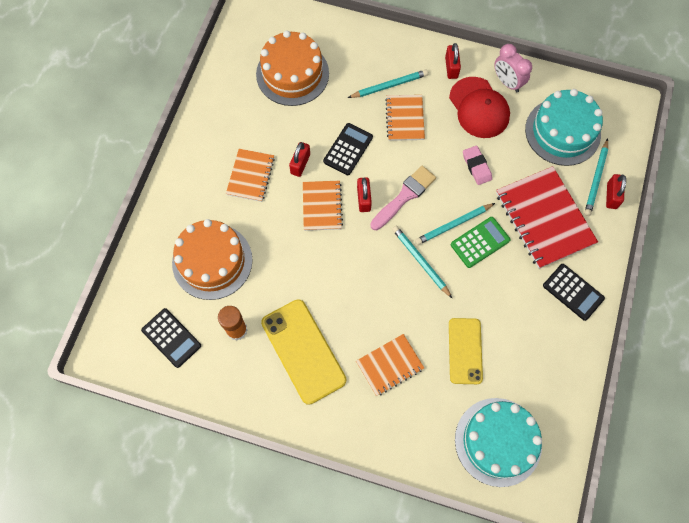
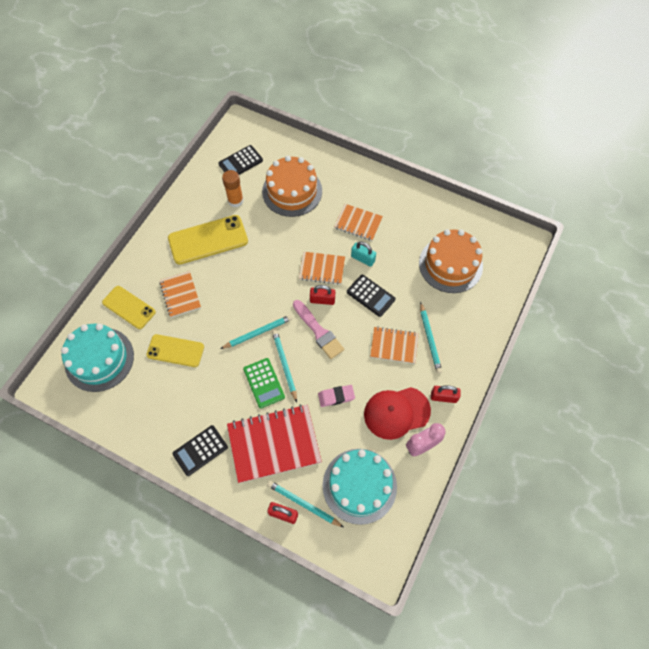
camera: 100 degrees right, 5 degrees down
red padlock [289,142,310,177] -> turquoise padlock [351,241,376,267]
none -> yellow phone [102,286,156,329]

